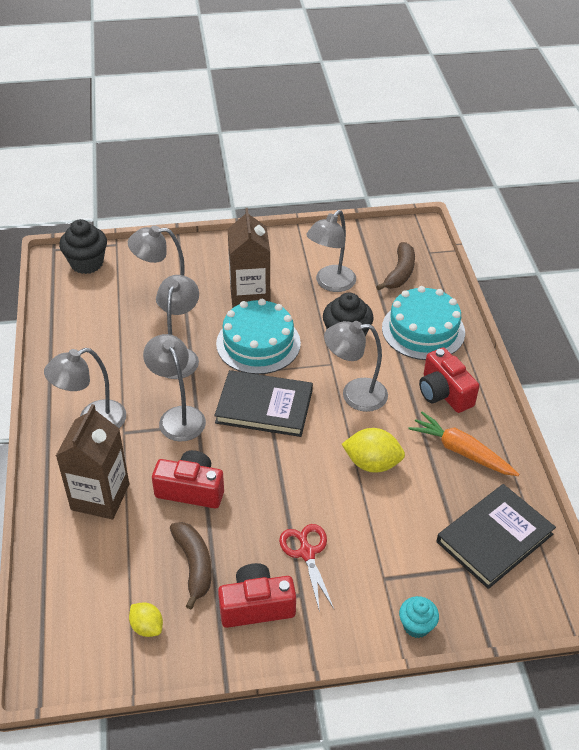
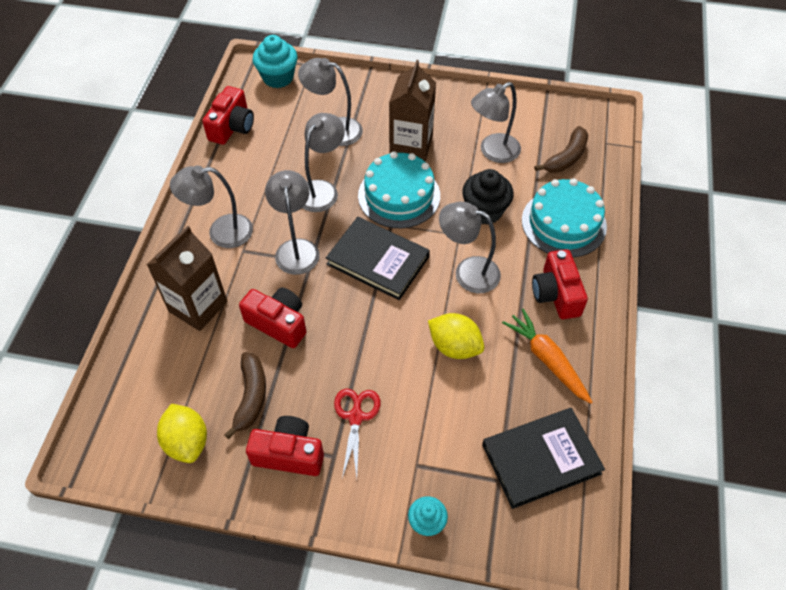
camera: 20 degrees right, 10 degrees up
black cupcake [59,219,107,274] -> turquoise cupcake [253,35,298,88]
yellow lemon [129,602,163,637] -> yellow lemon [157,404,207,463], size x1.63
none -> red camera [202,86,254,145]

